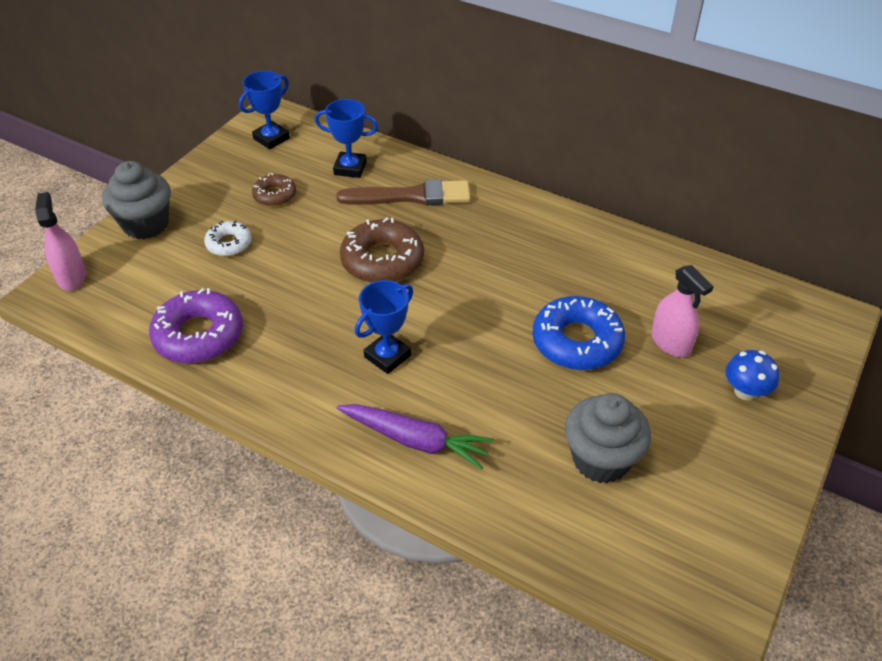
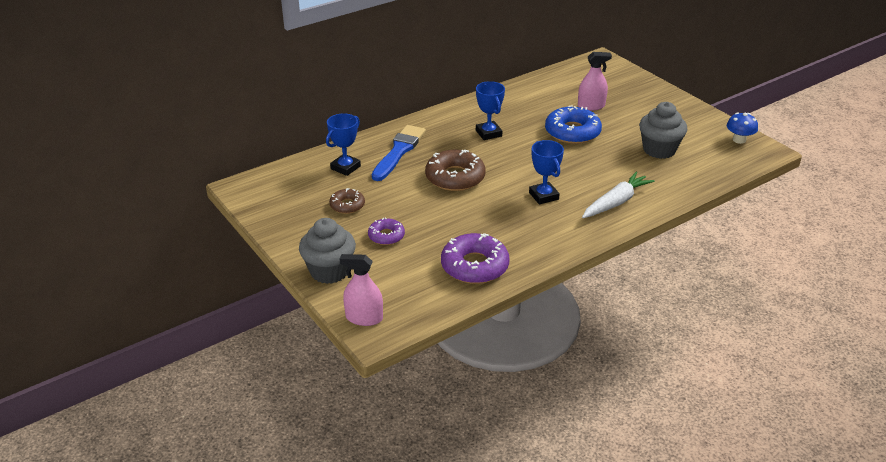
camera: 65 degrees left, 10 degrees down
white donut [204,221,252,256] -> purple donut [368,217,405,245]
blue trophy [239,71,290,149] -> blue trophy moved to [476,81,505,140]
brown brush [336,179,471,206] -> blue brush [372,125,426,181]
purple carrot [336,404,494,470] -> white carrot [582,172,655,218]
blue mushroom [725,350,779,401] -> blue mushroom moved to [727,112,758,144]

